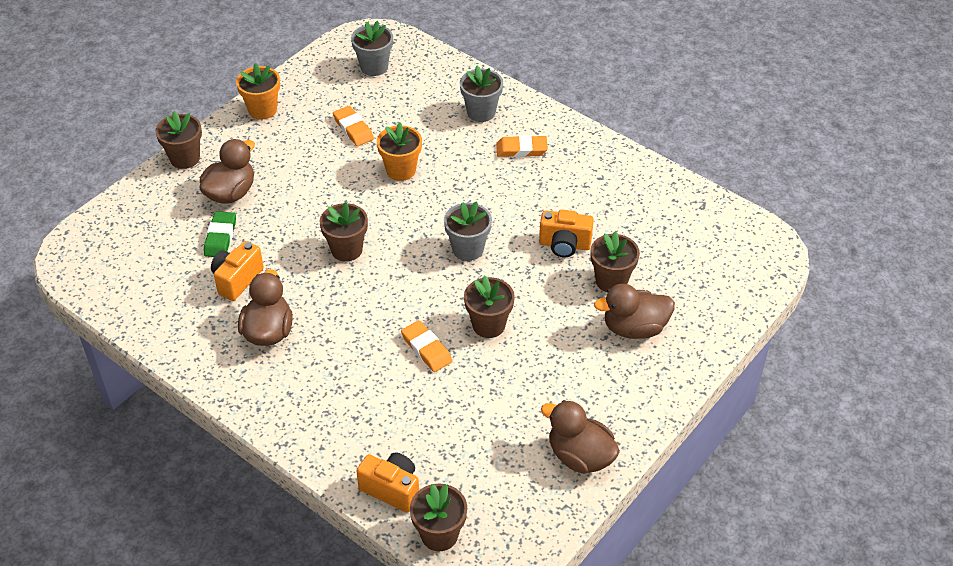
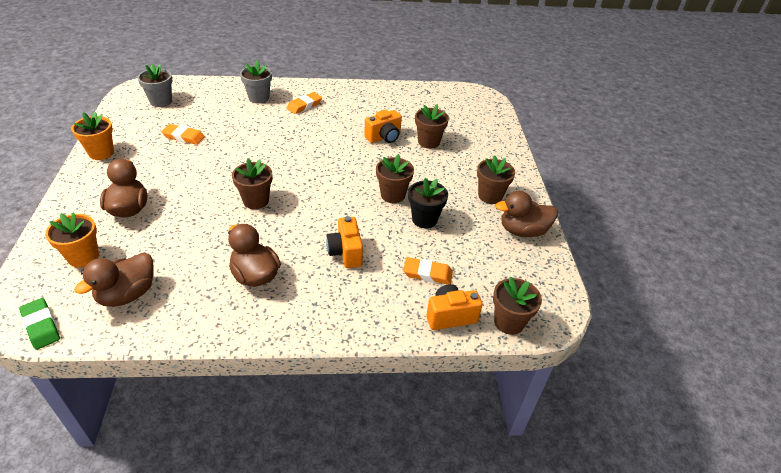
camera: 45 degrees left, 5 degrees down
brown flower pot [155,111,202,169] -> brown flower pot moved to [477,155,515,204]
green eraser [204,211,236,257] -> green eraser moved to [19,298,60,350]
orange camera [211,241,264,301] -> orange camera moved to [326,216,363,268]
orange flower pot [377,122,422,181] -> orange flower pot moved to [45,212,99,267]
orange eraser [401,320,452,372] -> orange eraser moved to [403,257,453,284]
grey flower pot [444,201,492,261] -> none
brown duck [594,284,675,339] -> brown duck moved to [74,253,154,307]
none -> black flower pot [408,178,448,228]

